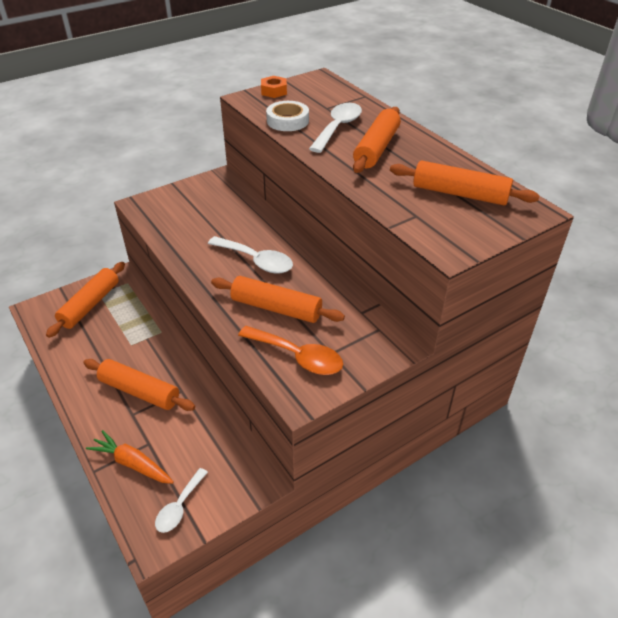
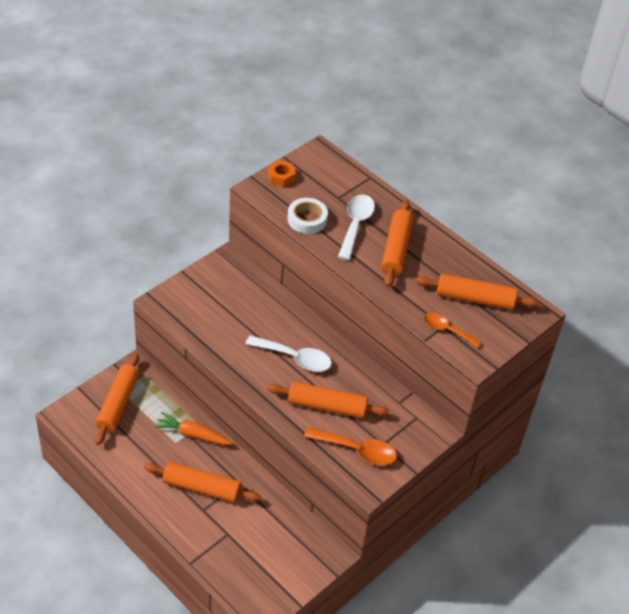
camera: 15 degrees left, 5 degrees up
orange carrot [86,430,174,484] -> orange carrot moved to [154,412,233,445]
white spoon [155,468,208,533] -> none
none -> orange spoon [424,313,482,348]

